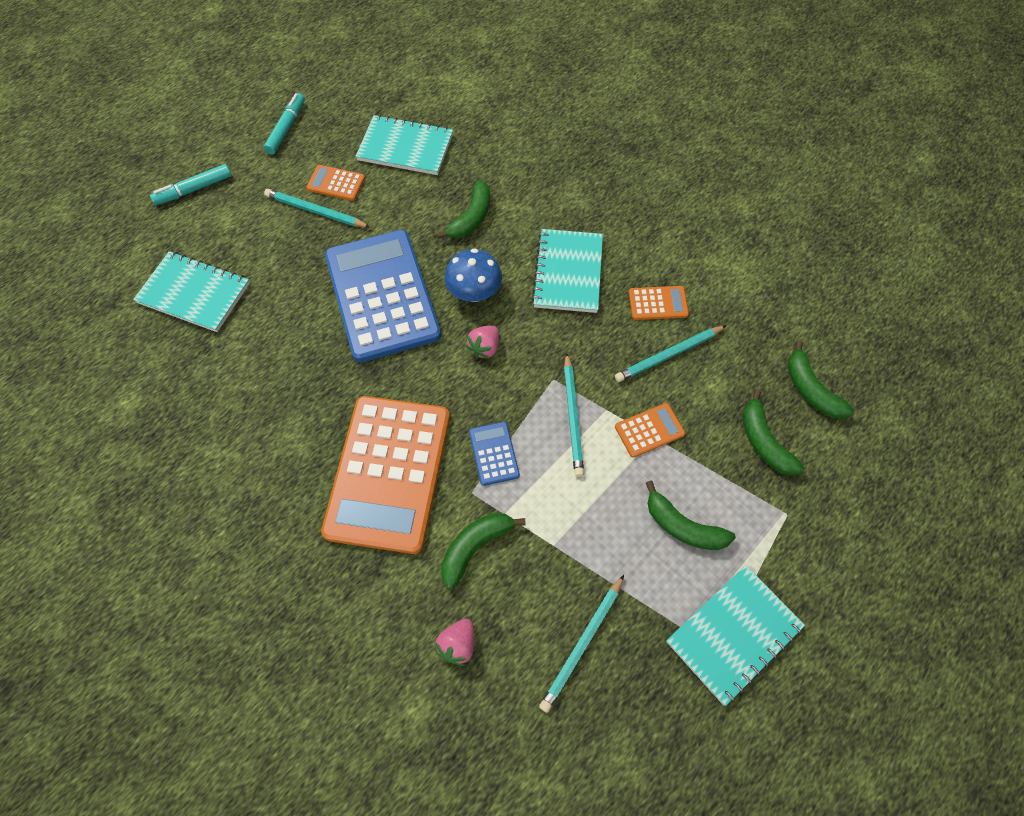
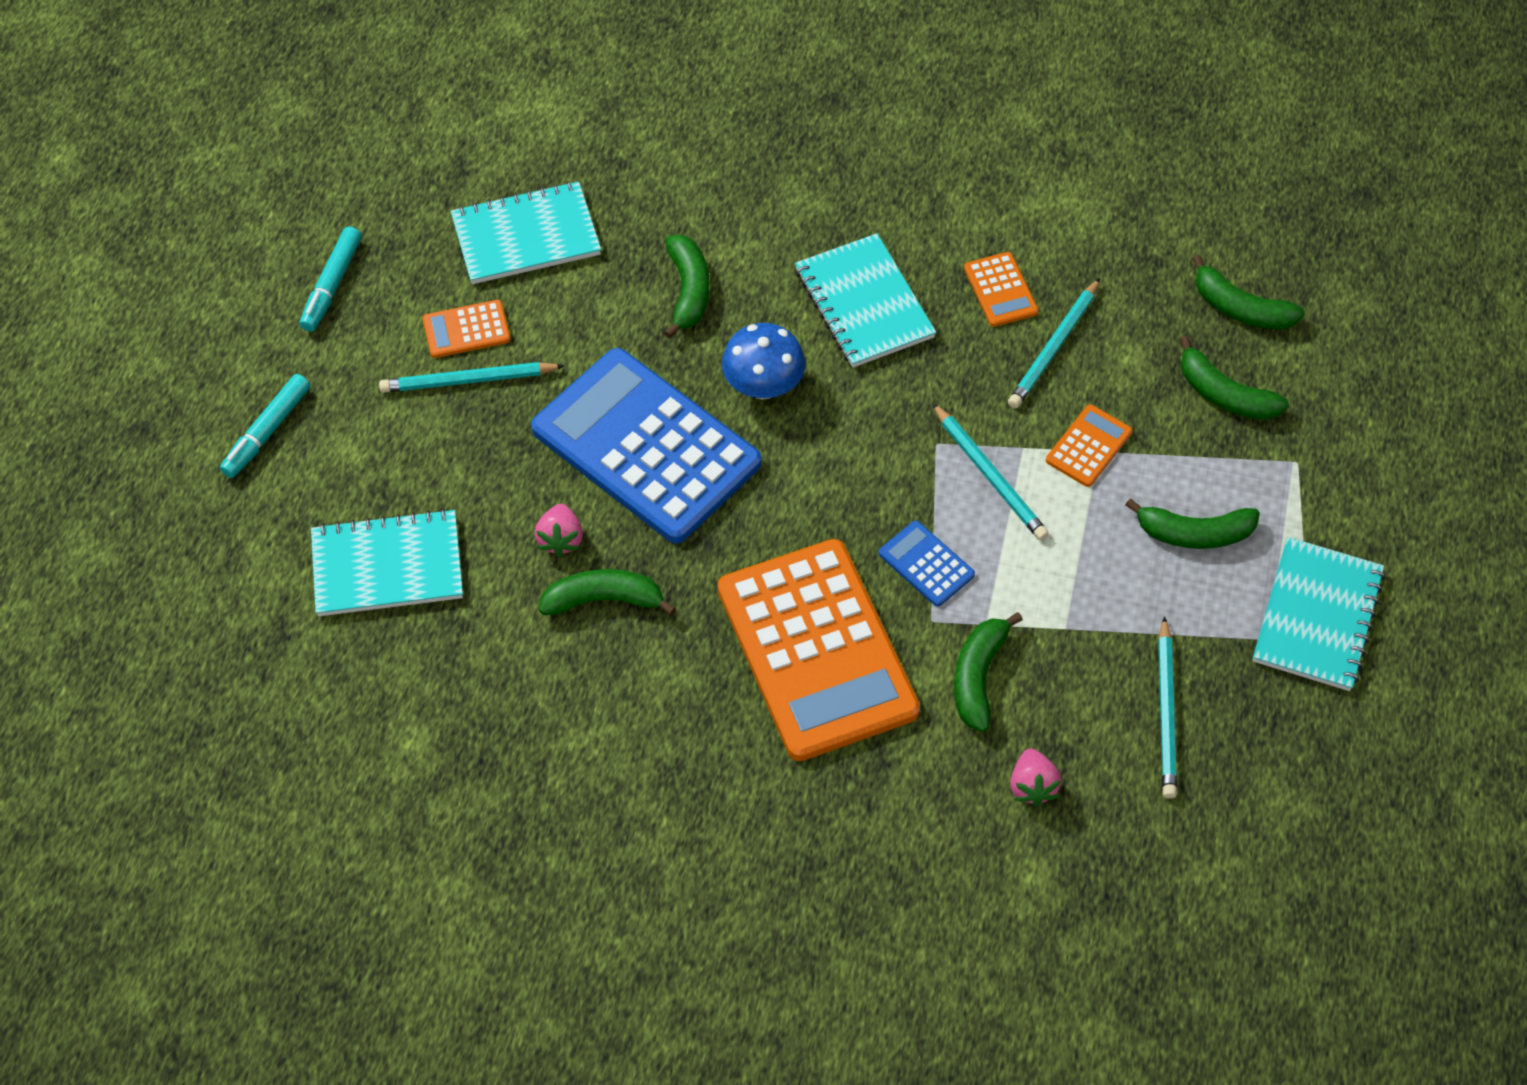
camera: 30 degrees left, 5 degrees down
turquoise marker [264,93,305,155] -> turquoise marker turned 150 degrees counterclockwise [300,226,362,332]
pink strawberry [466,325,499,359] -> pink strawberry moved to [535,504,583,557]
orange calculator [629,286,689,320] -> orange calculator turned 105 degrees clockwise [964,252,1038,327]
none -> green banana [539,569,676,616]

